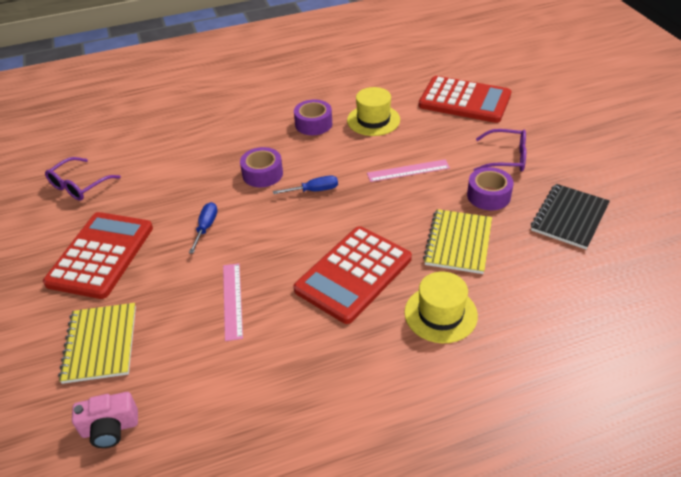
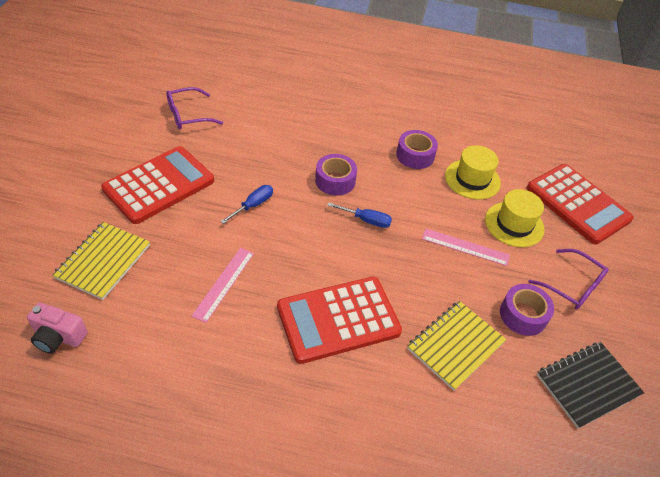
camera: 25 degrees right, 5 degrees up
yellow hat [404,271,478,343] -> yellow hat moved to [485,189,545,247]

